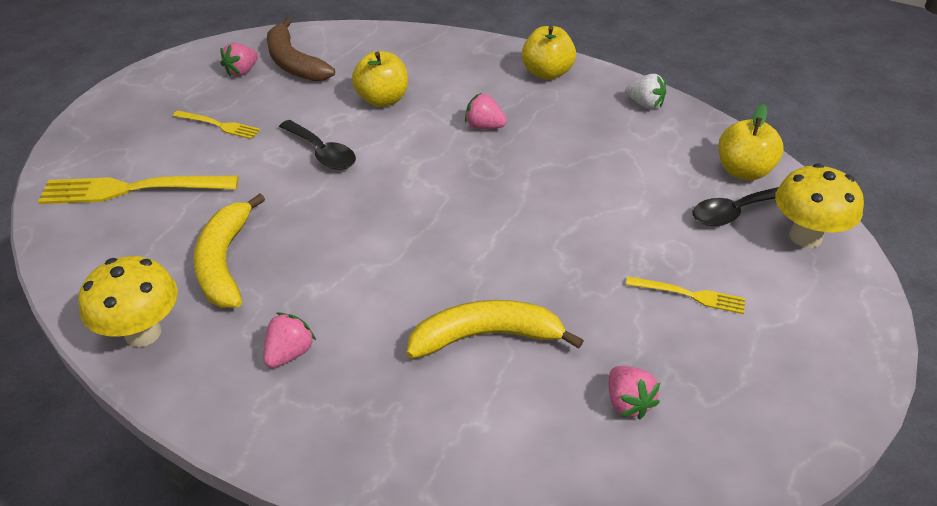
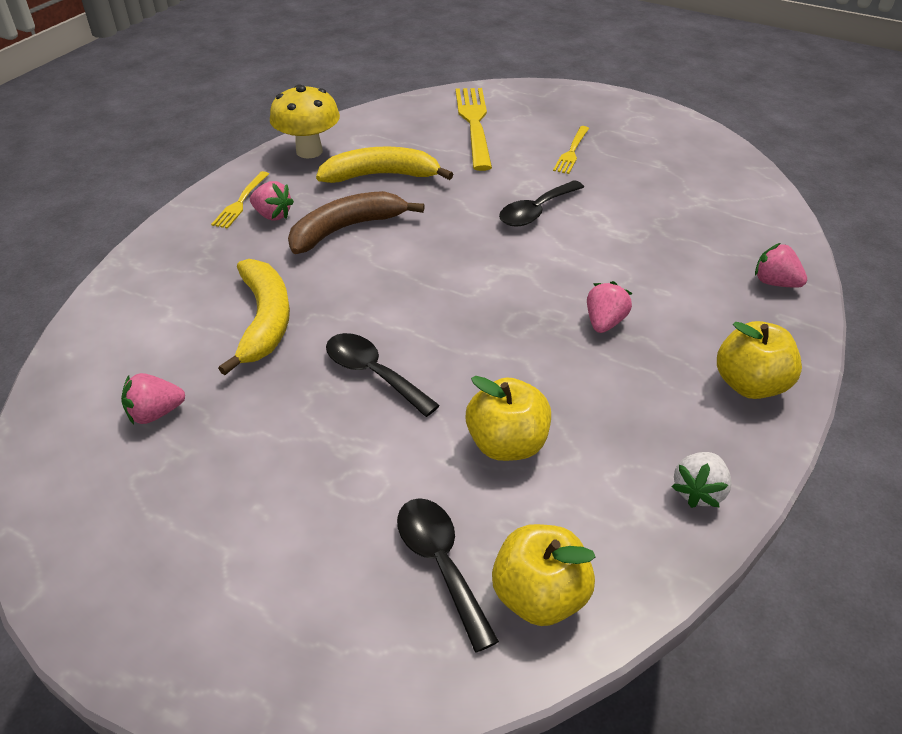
camera: 90 degrees right, 0 degrees up
pink strawberry [221,42,258,77] -> pink strawberry moved to [755,243,807,288]
brown banana [267,18,335,81] -> brown banana moved to [288,191,425,254]
yellow apple [352,51,408,107] -> yellow apple moved to [466,376,551,461]
yellow fork [626,276,745,314] -> yellow fork moved to [211,171,269,229]
yellow mushroom [775,163,864,248] -> none
none -> black spoon [326,333,440,417]

